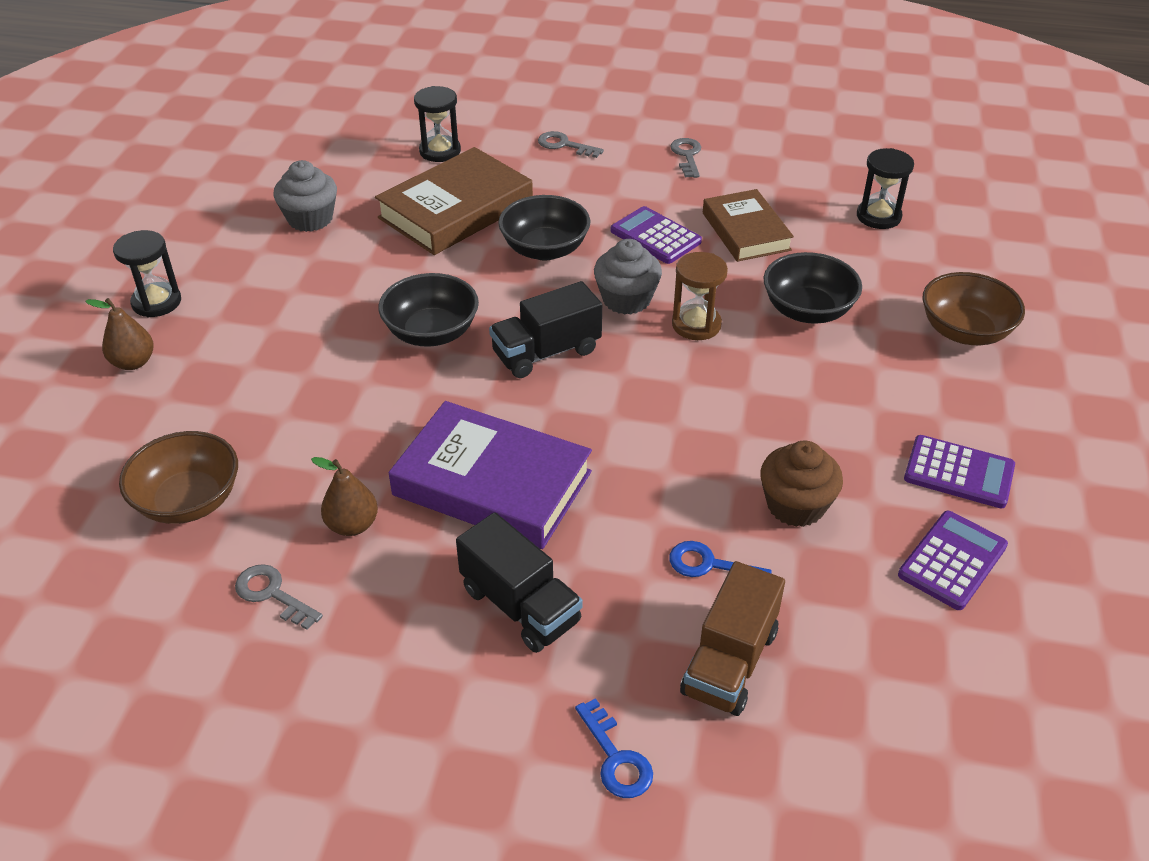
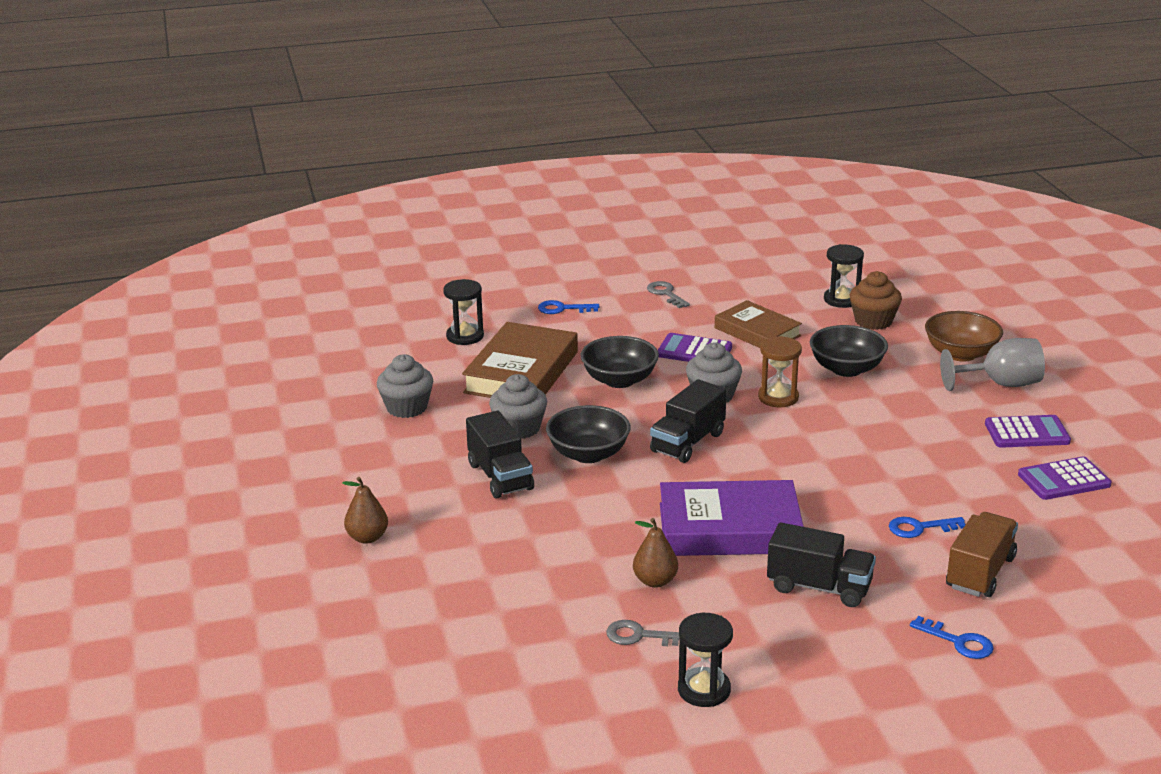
camera: 25 degrees left, 15 degrees down
black hourglass [113,230,181,317] -> black hourglass moved to [678,613,733,707]
brown bowl [119,431,238,524] -> none
grey key [538,131,604,158] -> blue key [538,300,599,314]
brown truck [680,561,785,716] -> brown truck turned 150 degrees counterclockwise [946,512,1018,597]
brown cupcake [760,441,843,527] -> brown cupcake moved to [849,271,902,330]
purple calculator [898,511,1008,610] -> purple calculator turned 120 degrees counterclockwise [1018,456,1112,500]
none -> black truck [466,411,534,499]
none -> grey cupcake [489,374,547,439]
none -> grey goblet [940,338,1045,391]

